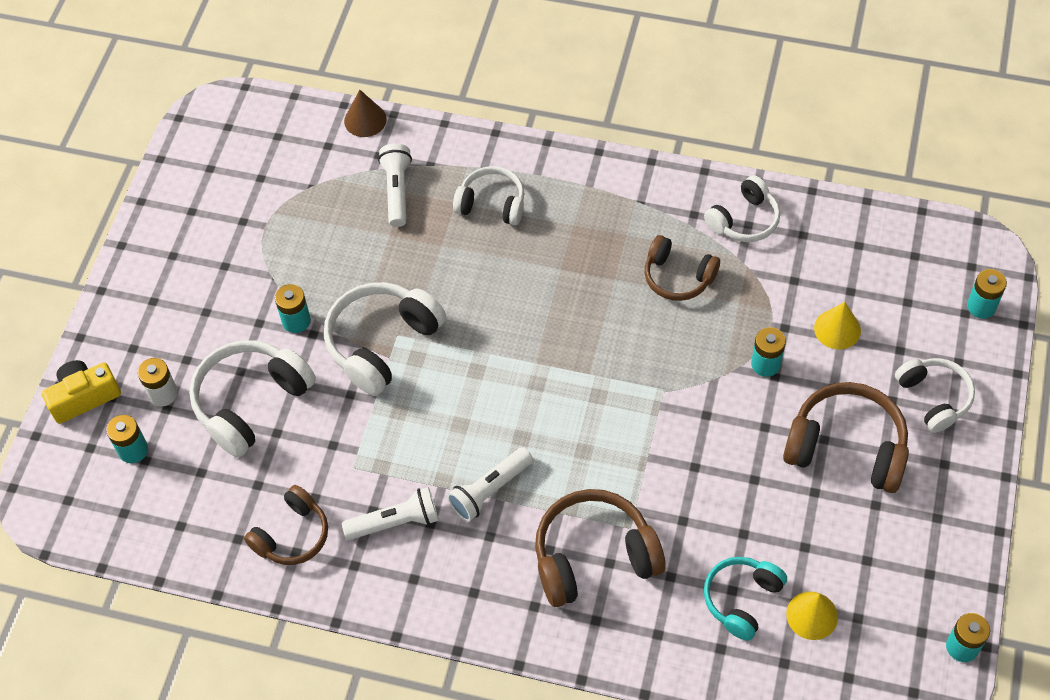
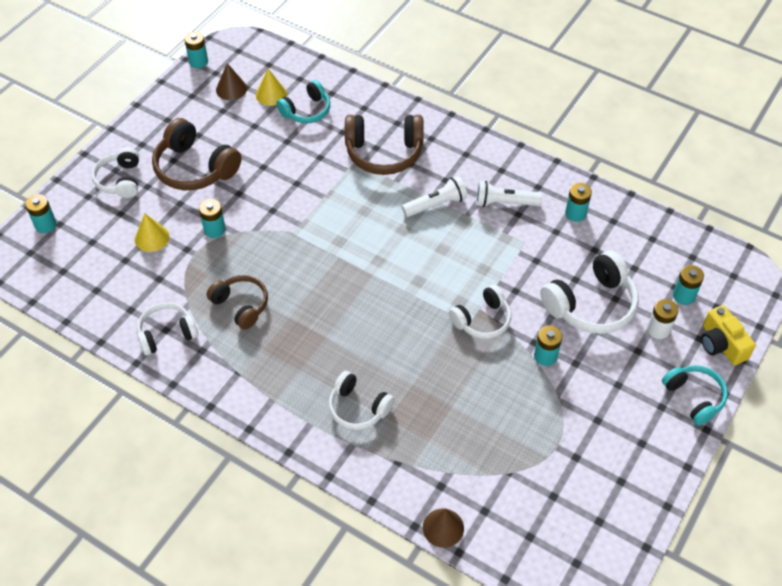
camera: 165 degrees left, 5 degrees down
yellow camera [42,360,121,424] -> yellow camera turned 75 degrees clockwise [701,305,756,365]
brown headphones [244,485,328,565] -> turquoise battery [565,183,592,222]
white headphones [324,282,446,396] -> white headphones [449,285,511,339], size x0.64
white flashlight [378,144,412,227] -> none
none -> brown cone [216,63,247,100]
none -> turquoise headphones [662,365,728,426]

